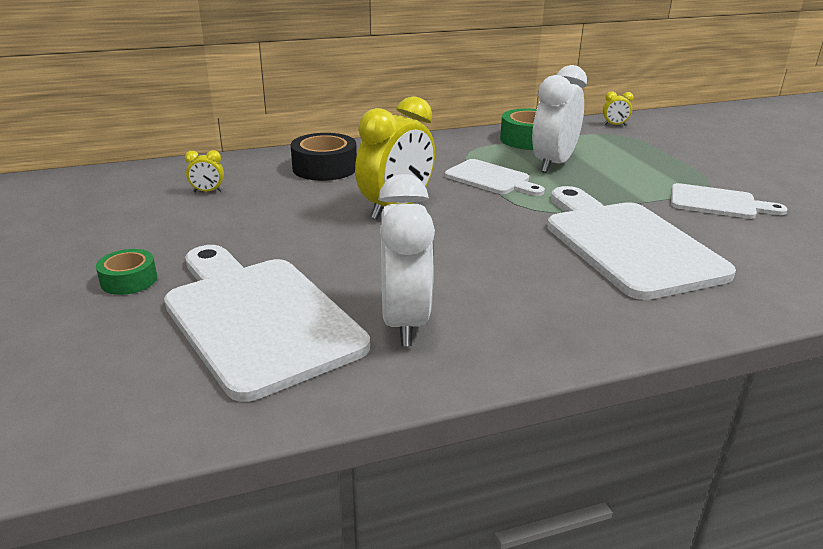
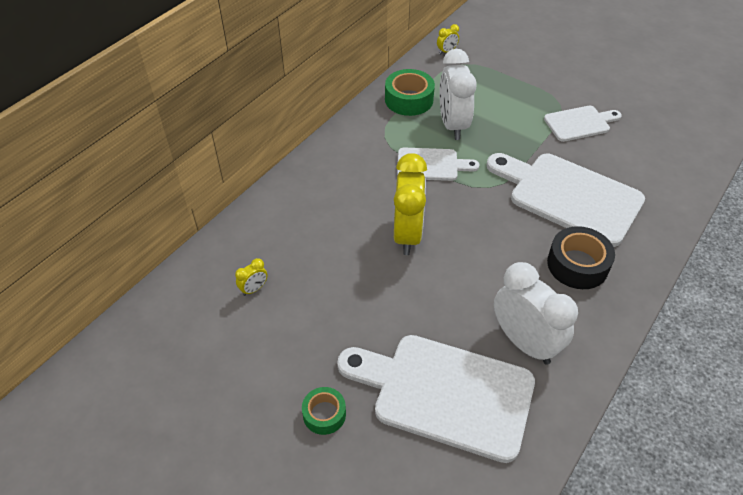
camera: 35 degrees left, 20 degrees up
black tape [291,133,357,181] -> black tape moved to [547,226,615,289]

